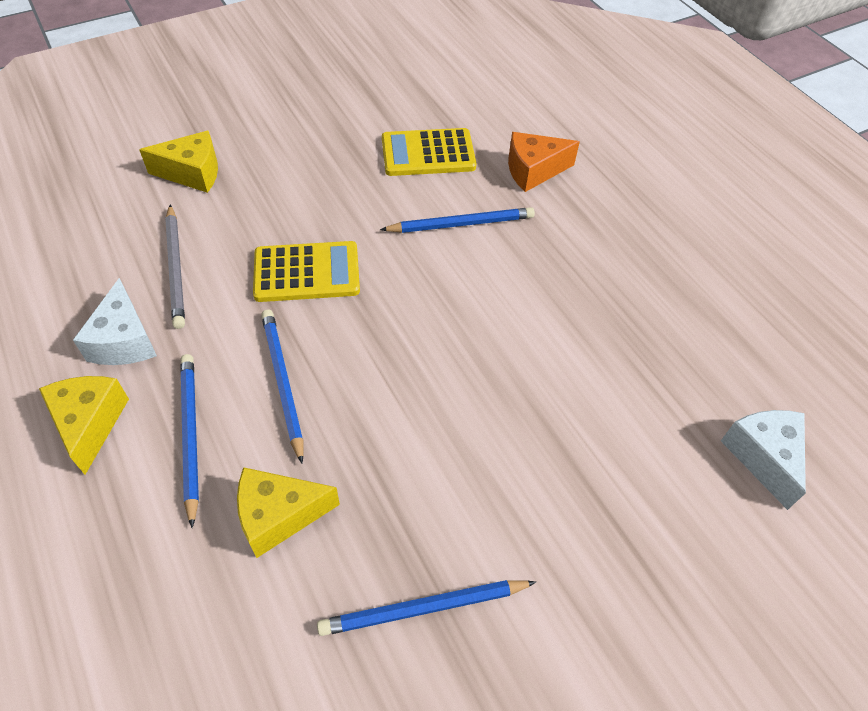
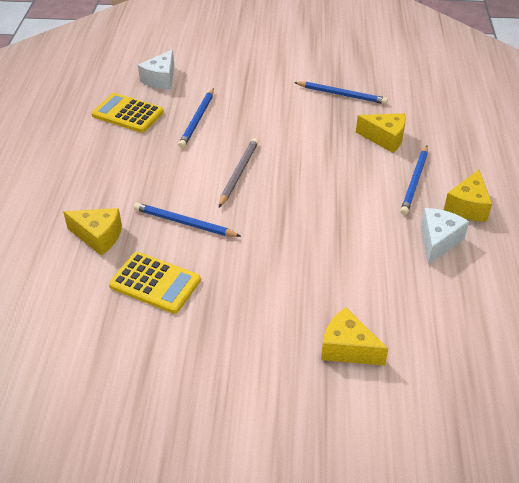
camera: 145 degrees left, 10 degrees down
grey pencil [165,204,185,329] -> grey pencil moved to [219,138,258,207]
yellow calculator [253,241,360,302] -> yellow calculator moved to [91,93,164,133]
blue pencil [261,310,303,463] -> blue pencil moved to [179,88,214,148]
orange cheese [508,132,580,192] -> yellow cheese [63,208,122,256]

